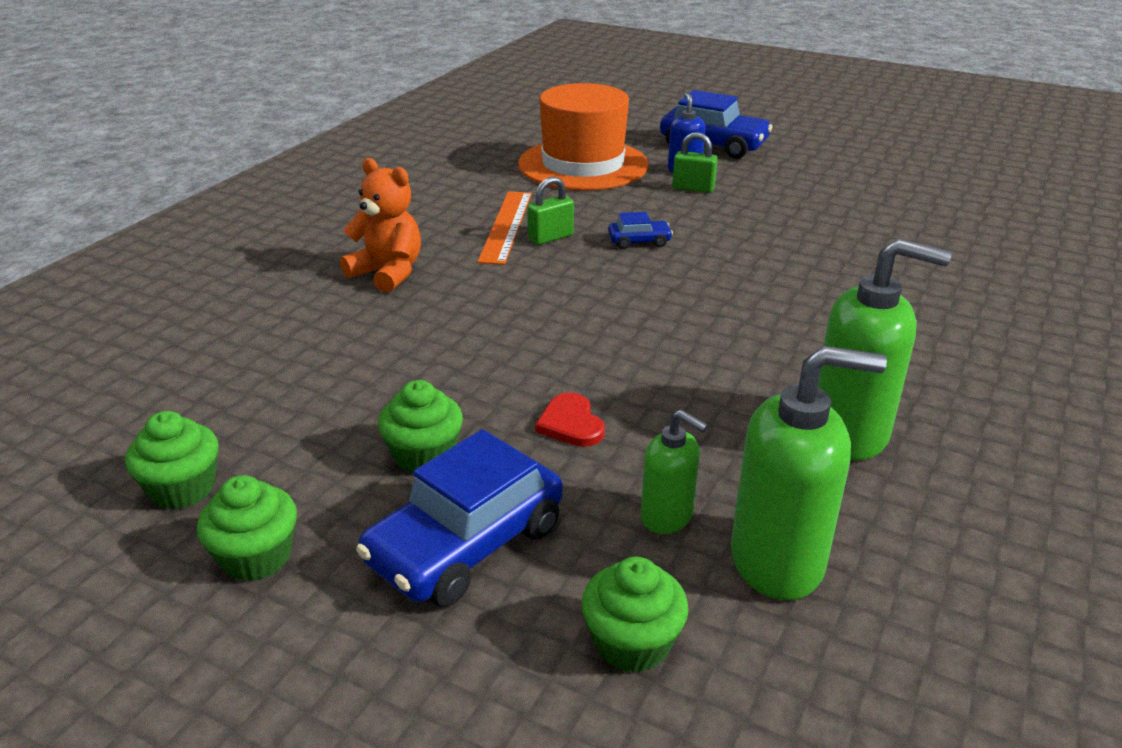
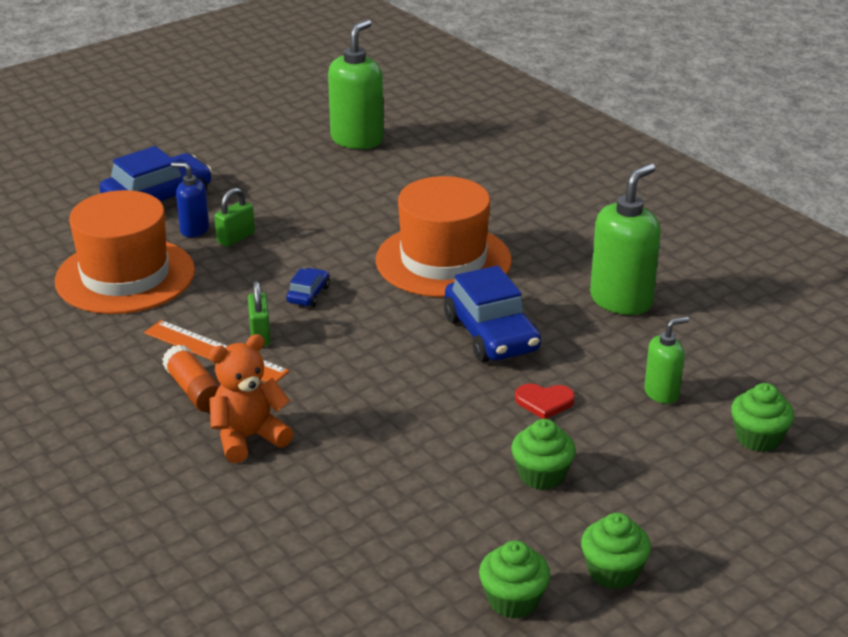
camera: 65 degrees left, 0 degrees up
blue car [356,429,563,607] -> blue car moved to [444,266,541,362]
green soap dispenser [731,345,887,600] -> green soap dispenser moved to [328,19,384,149]
none -> orange glue stick [162,344,220,412]
none -> orange hat [376,176,512,297]

